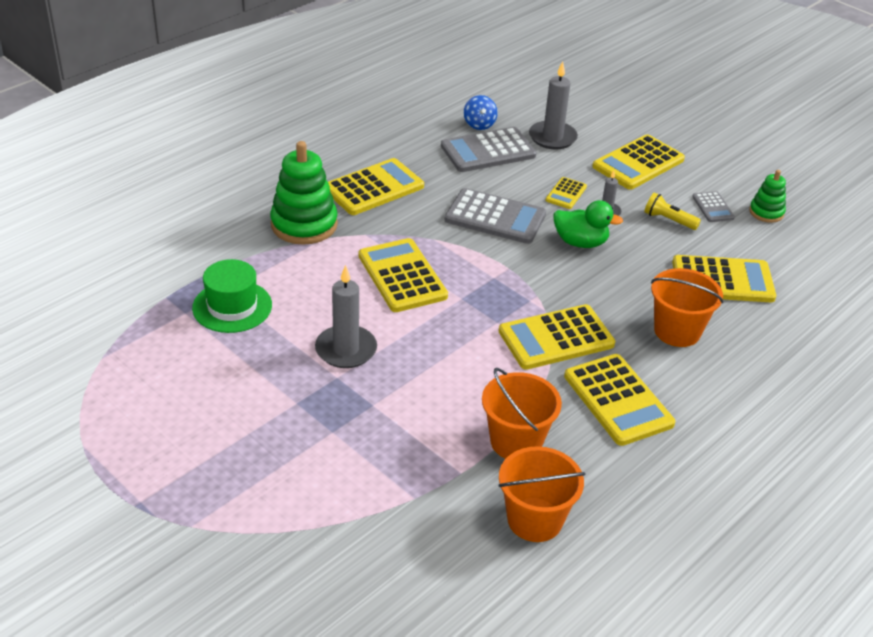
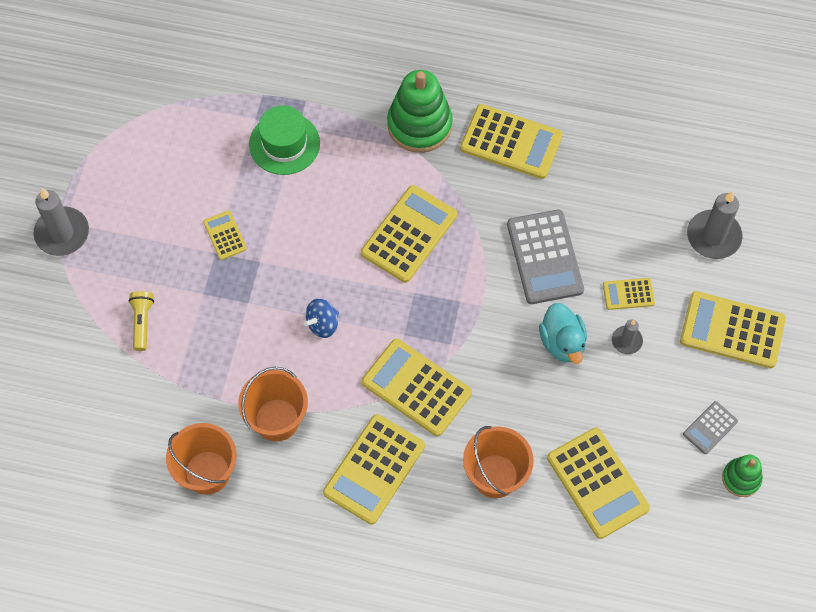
camera: 60 degrees right, 25 degrees up
grey candle [315,265,377,368] -> grey candle moved to [34,188,89,256]
grey calculator [441,127,536,172] -> none
blue spinning top [464,95,498,130] -> blue spinning top moved to [304,299,339,338]
green duck [554,200,623,248] -> turquoise duck [539,303,587,364]
yellow flashlight [644,192,701,230] -> yellow flashlight moved to [128,291,154,351]
none -> yellow calculator [203,210,247,260]

